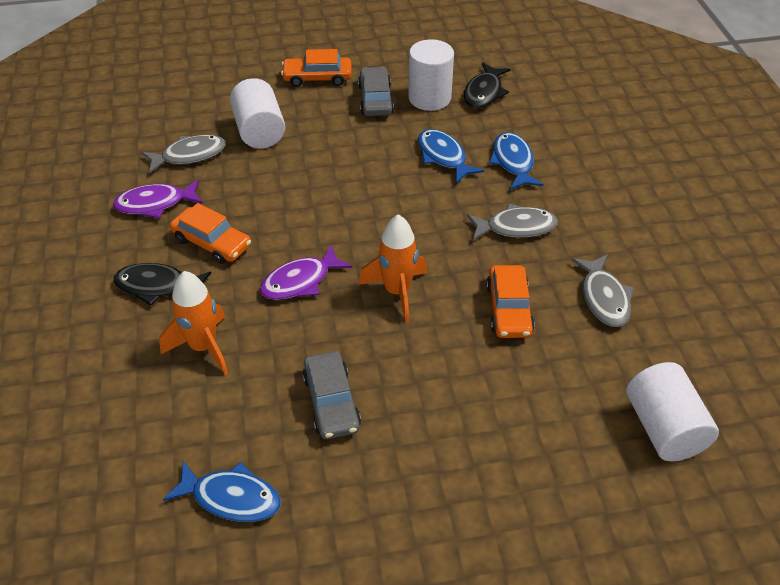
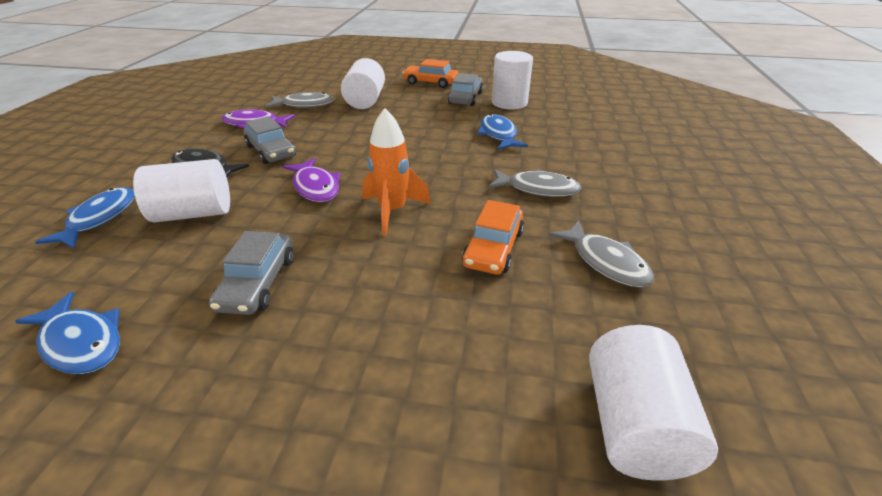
camera: 20 degrees right, 10 degrees down
orange rocket [159,271,228,375] -> white cylinder [133,159,230,223]
orange car [170,203,251,264] -> grey car [244,116,296,164]
purple fish [260,244,352,300] -> purple fish turned 105 degrees counterclockwise [283,158,341,202]
black fish [464,62,511,108] -> none
blue fish [489,132,544,190] -> blue fish moved to [35,187,134,249]
grey fish [571,255,634,327] -> grey fish turned 45 degrees counterclockwise [548,220,654,287]

